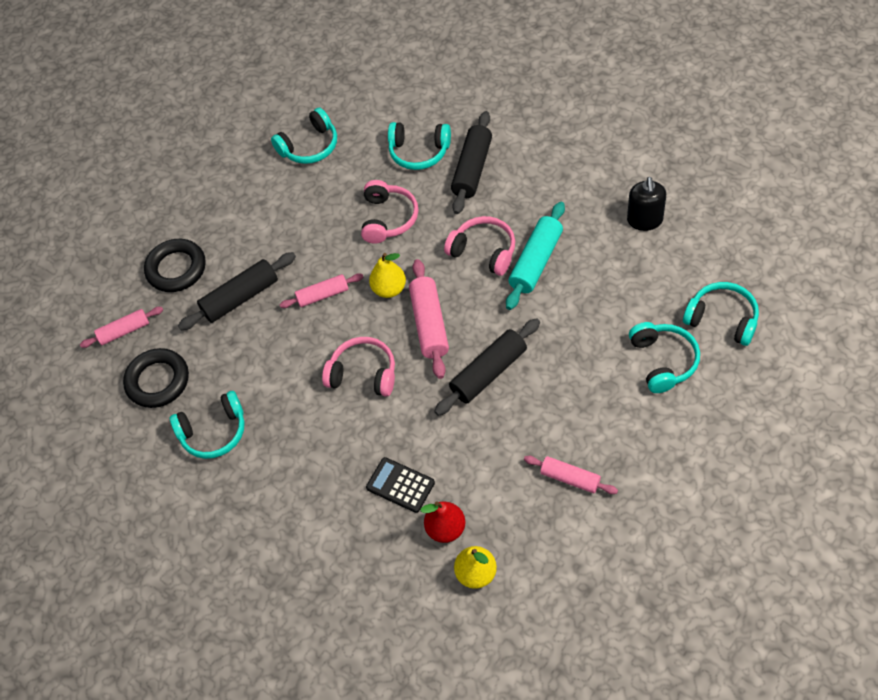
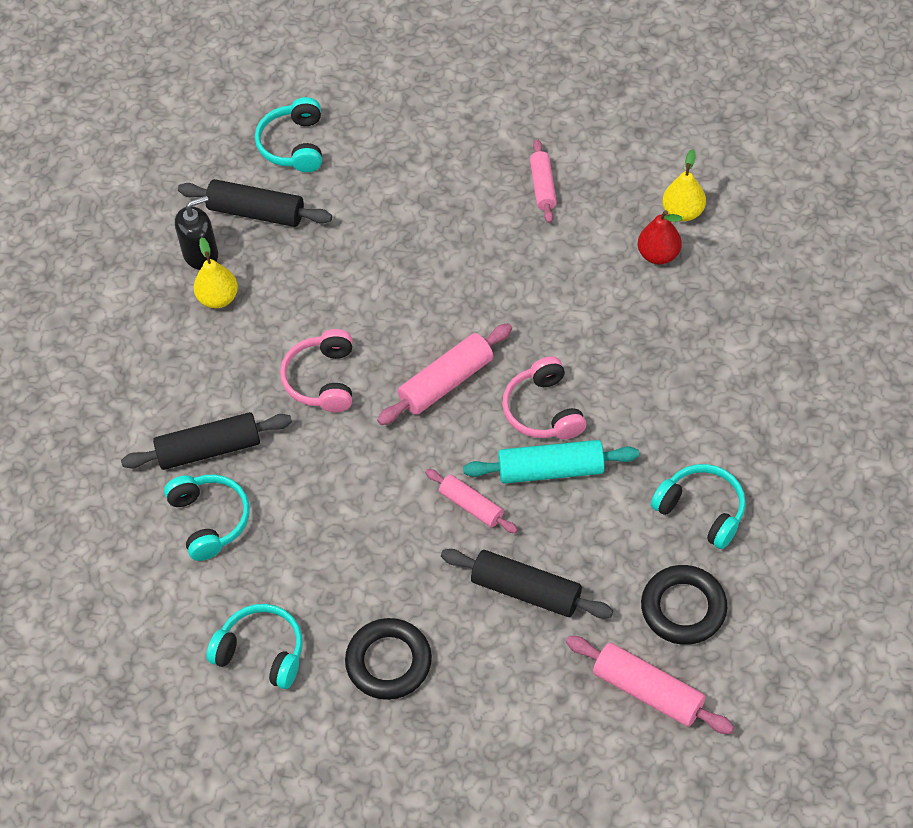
camera: 125 degrees left, 0 degrees up
pink rolling pin [80,307,163,348] -> pink rolling pin [566,636,734,734], size x1.55
black ring [144,239,206,292] -> black ring moved to [345,618,432,700]
pink headphones [361,180,418,244] -> none
black calculator [366,457,435,513] -> none
yellow pear [369,253,406,298] -> yellow pear moved to [194,237,238,308]
black rolling pin [434,318,540,416] -> black rolling pin moved to [178,179,332,227]
turquoise rolling pin [506,202,565,310] -> turquoise rolling pin moved to [463,440,639,484]
turquoise headphones [629,322,700,393] -> none

